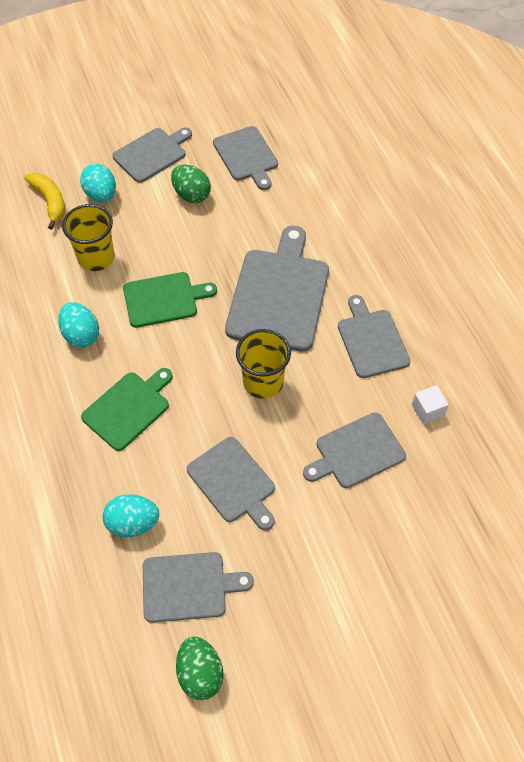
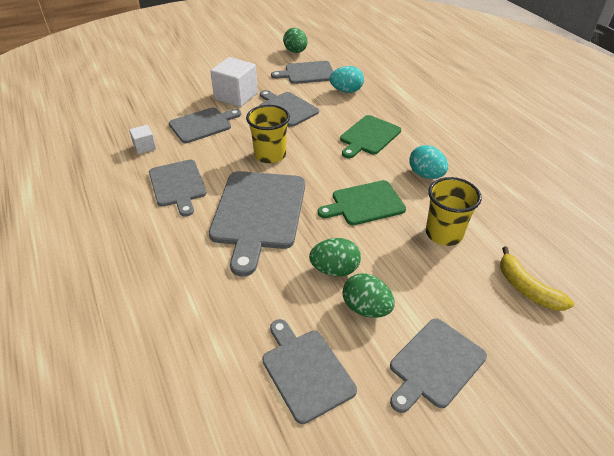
camera: 175 degrees right, 15 degrees down
turquoise egg [80,163,116,202] -> none
none -> white cube [210,57,258,107]
none -> green egg [309,238,361,276]

